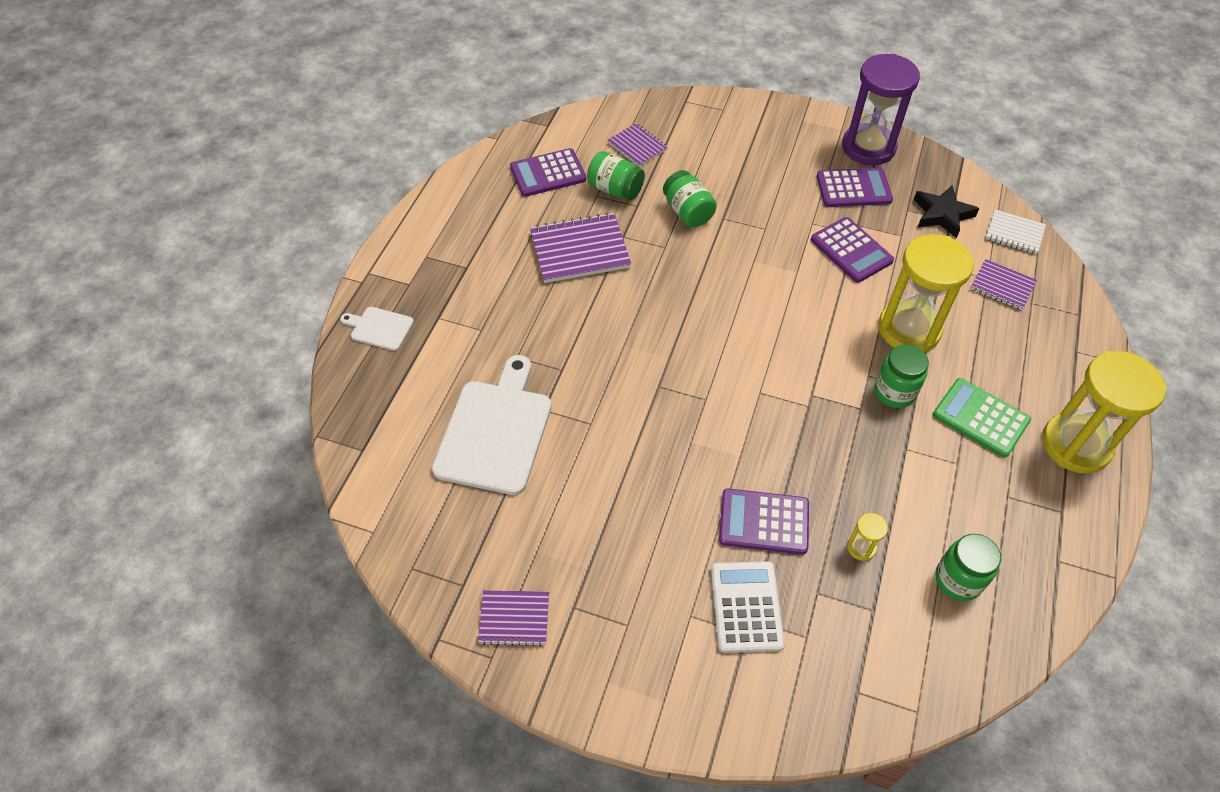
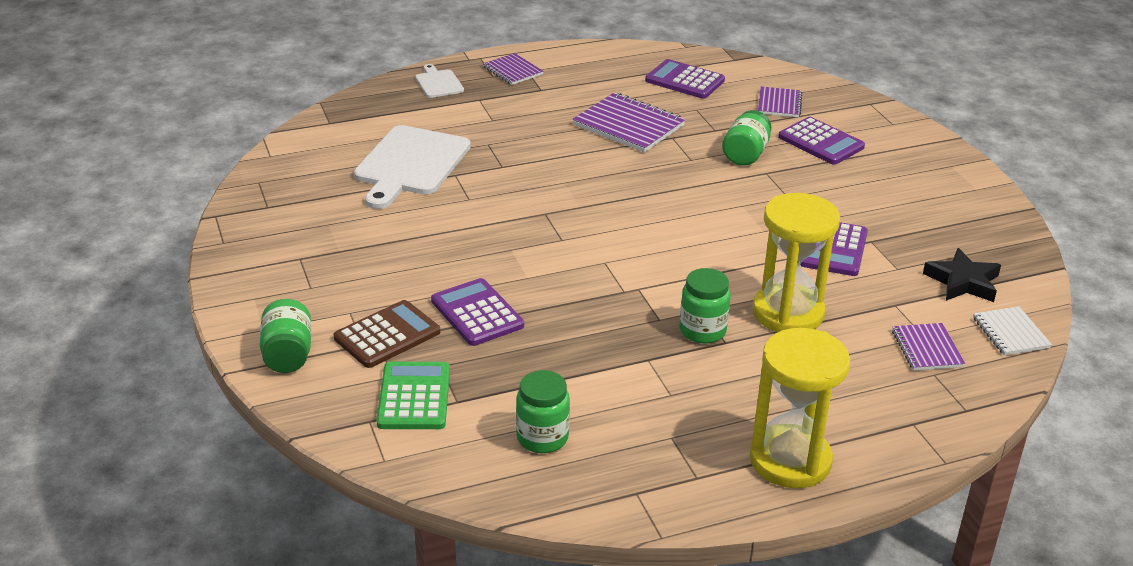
camera: 50 degrees right, 20 degrees down
white cutting board [432,355,552,495] -> white cutting board turned 135 degrees clockwise [354,125,471,209]
purple notebook [478,590,549,646] -> purple notebook moved to [483,53,544,85]
green jar [587,151,645,200] -> green jar moved to [260,299,311,373]
white calculator [711,561,785,653] -> brown calculator [334,300,440,368]
purple calculator [817,167,893,207] -> purple calculator moved to [778,117,865,165]
purple hourglass [842,54,920,165] -> none
yellow hourglass [847,513,888,561] -> none
green calculator [933,378,1031,458] -> green calculator moved to [376,362,450,429]

